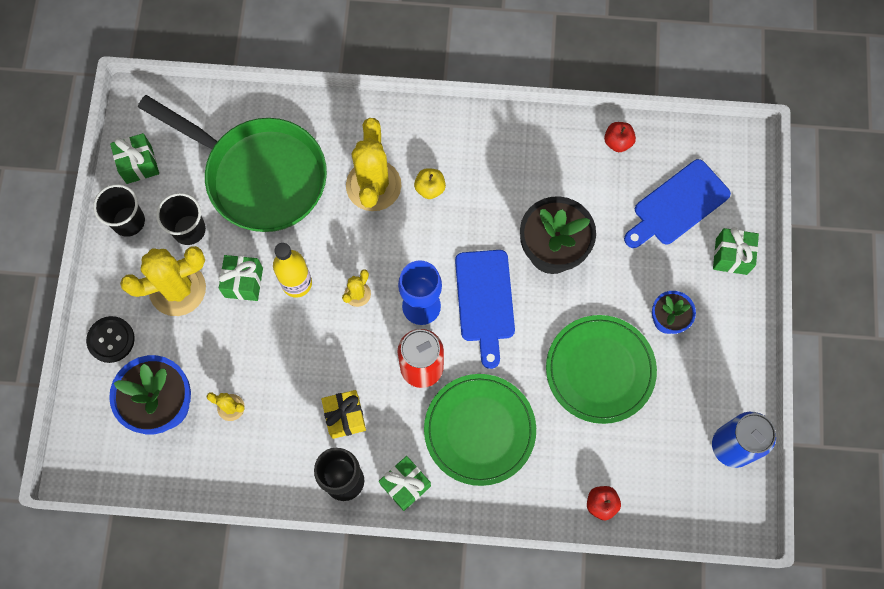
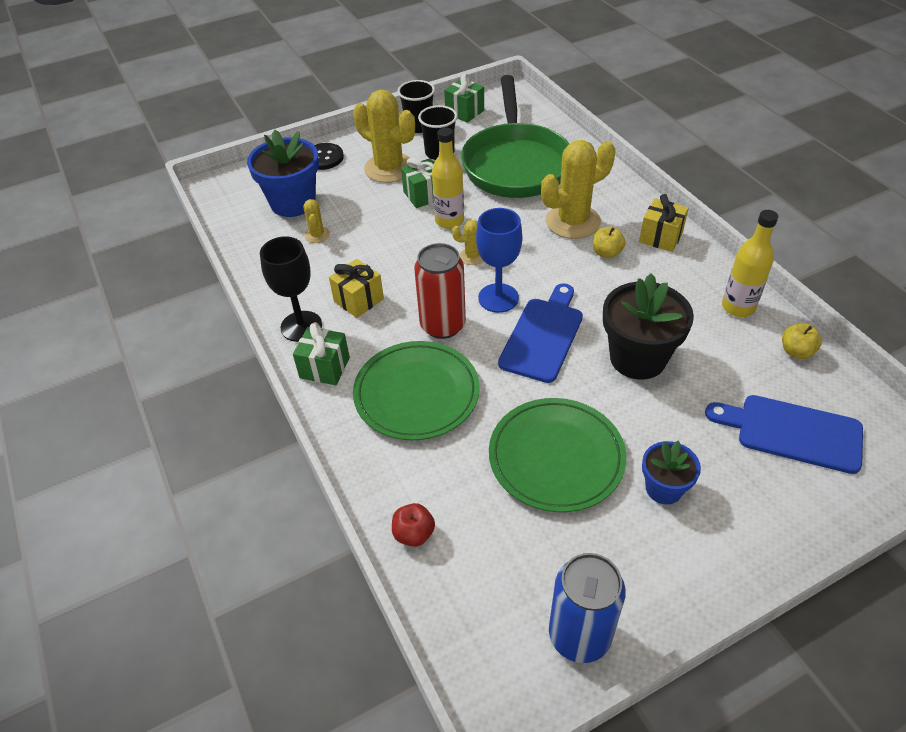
camera: 60 degrees right, 25 degrees down
blue cutting board [455,250,515,369] -> blue cutting board turned 150 degrees clockwise [498,283,583,383]
red apple [604,122,636,152] -> yellow apple [782,323,822,359]
green gift [713,227,759,275] -> none
none -> yellow gift [639,194,689,252]
none -> yellow bottle [722,210,778,317]

